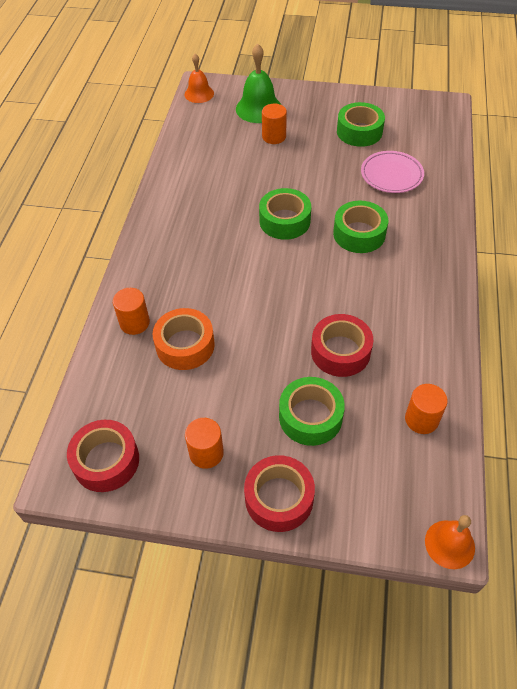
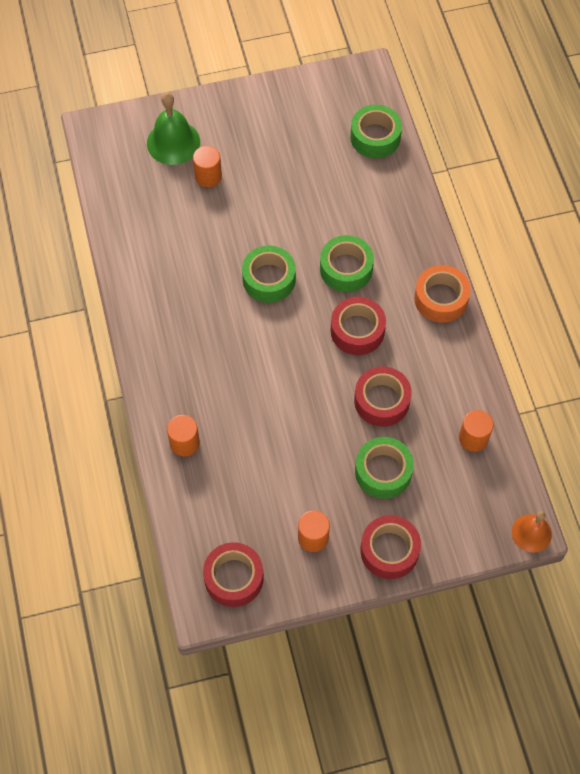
camera: 25 degrees left, 10 degrees up
orange tape [153,308,215,370] -> orange tape moved to [414,265,471,323]
orange bell [185,54,214,103] -> none
green tape [337,102,385,147] -> green tape moved to [350,105,402,158]
pink plate [361,151,424,193] -> none
none -> red tape [330,297,386,355]

